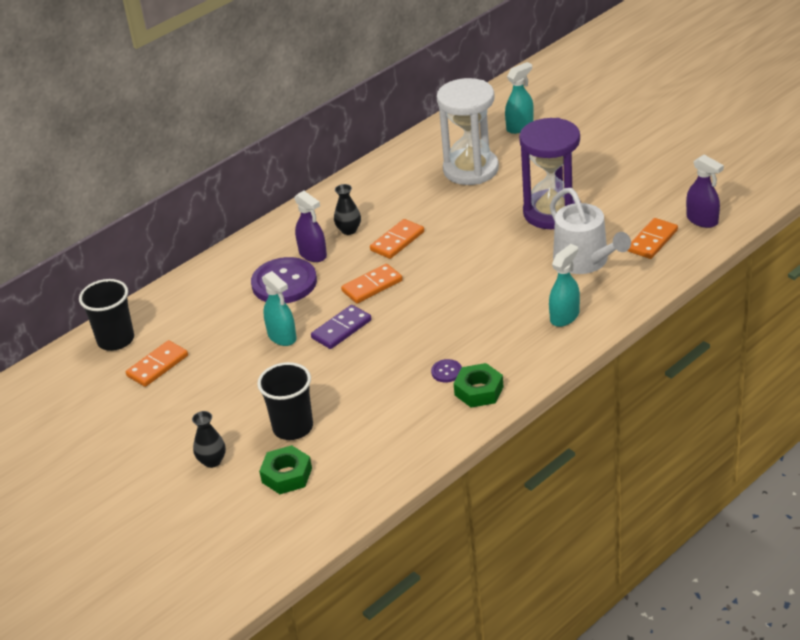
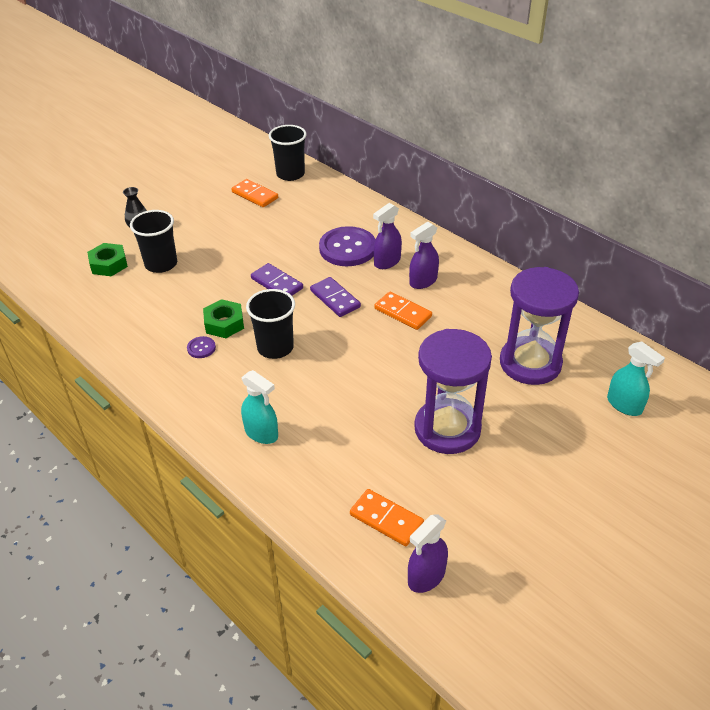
camera: 85 degrees right, 5 degrees up
turquoise spray bottle [262,271,297,346] -> none
black vase [334,184,361,235] -> purple spray bottle [409,222,439,289]
orange domino [341,264,403,303] -> purple domino [310,277,361,317]
white hourglass [437,78,499,185] -> purple hourglass [500,267,579,385]
green nut [454,363,504,408] -> green nut moved to [203,299,244,338]
white watering can [550,188,631,274] -> none
none -> black cup [246,289,295,359]

